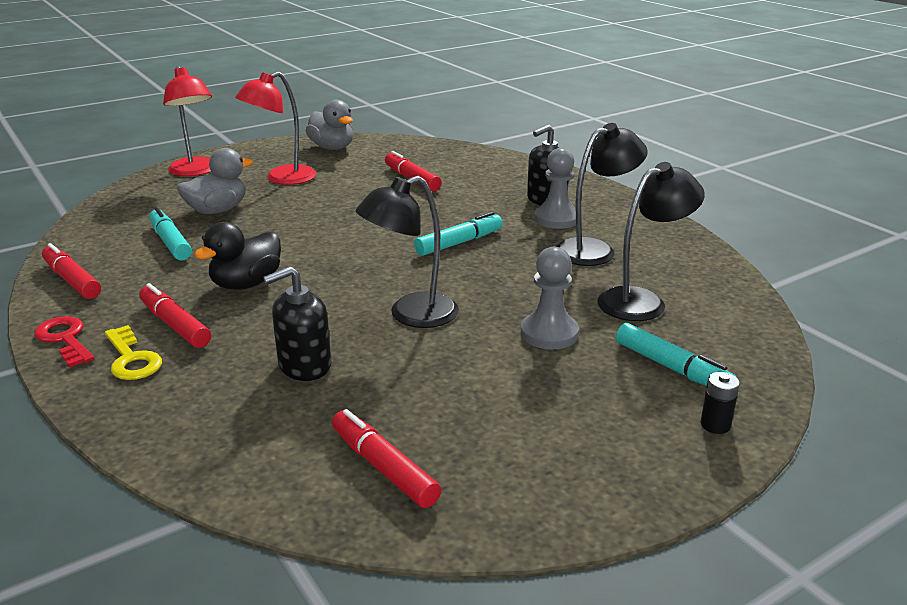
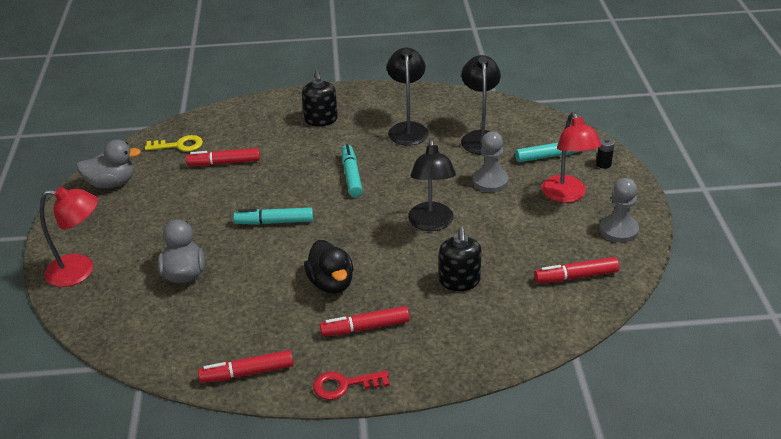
camera: 60 degrees left, 10 degrees up
yellow key [105,325,162,380] -> yellow key moved to [145,135,203,152]
turquoise marker [149,207,192,260] -> turquoise marker moved to [233,208,313,225]
red lamp [235,71,316,185] -> red lamp moved to [542,112,602,203]
grey pawn [534,148,576,229] -> grey pawn moved to [600,178,639,242]

